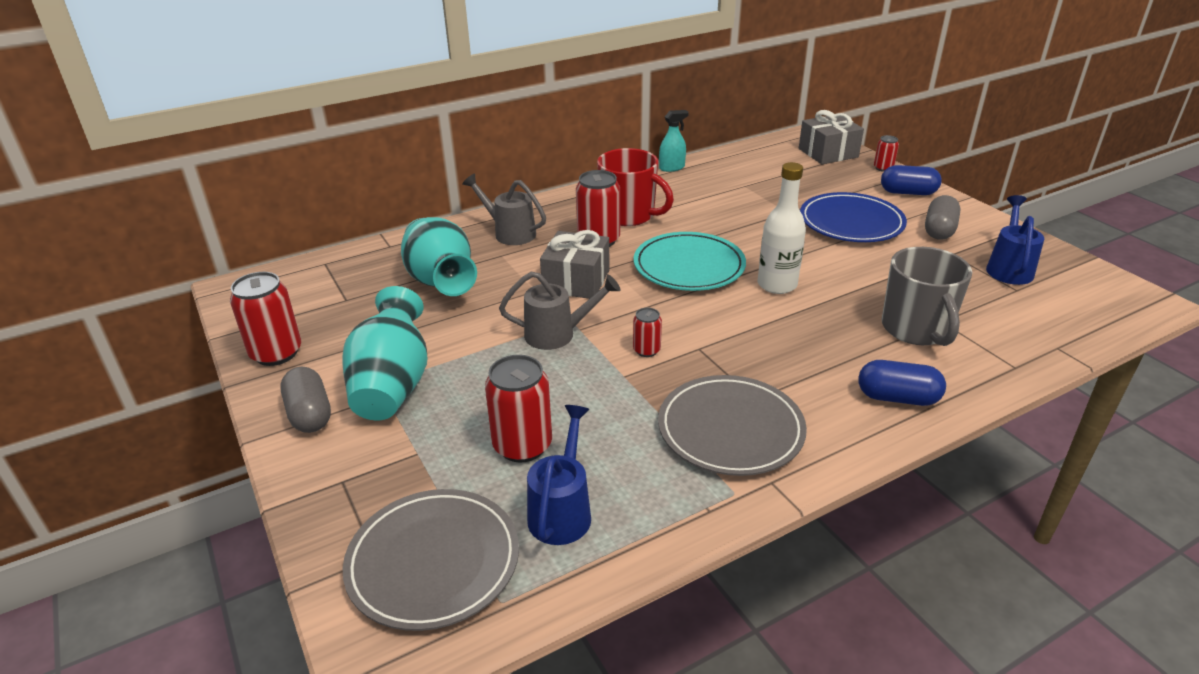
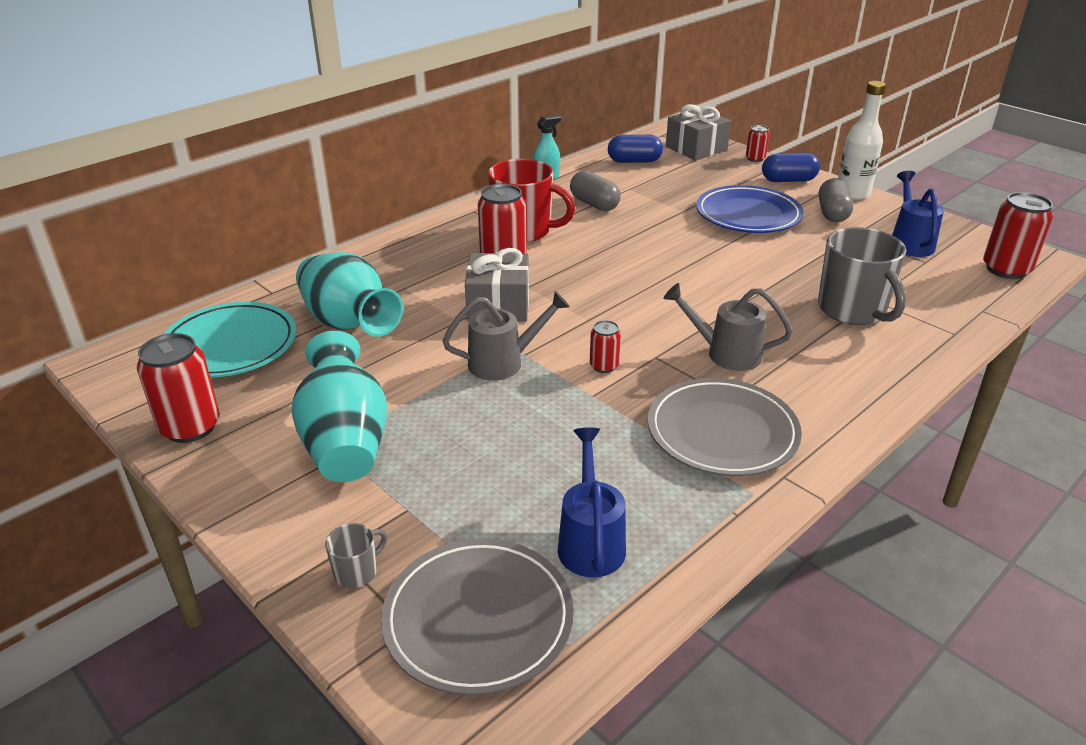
camera: 15 degrees left, 0 degrees up
grey capsule [280,366,331,433] -> grey capsule moved to [570,171,621,211]
grey watering can [462,173,546,245] -> grey watering can moved to [663,283,793,371]
red can [485,355,552,462] -> red can moved to [983,192,1053,279]
turquoise plate [634,232,746,291] -> turquoise plate moved to [163,302,296,378]
white bottle [758,162,806,294] -> white bottle moved to [838,81,886,200]
blue capsule [859,360,946,406] -> blue capsule moved to [608,135,663,163]
none -> grey mug [325,523,387,588]

